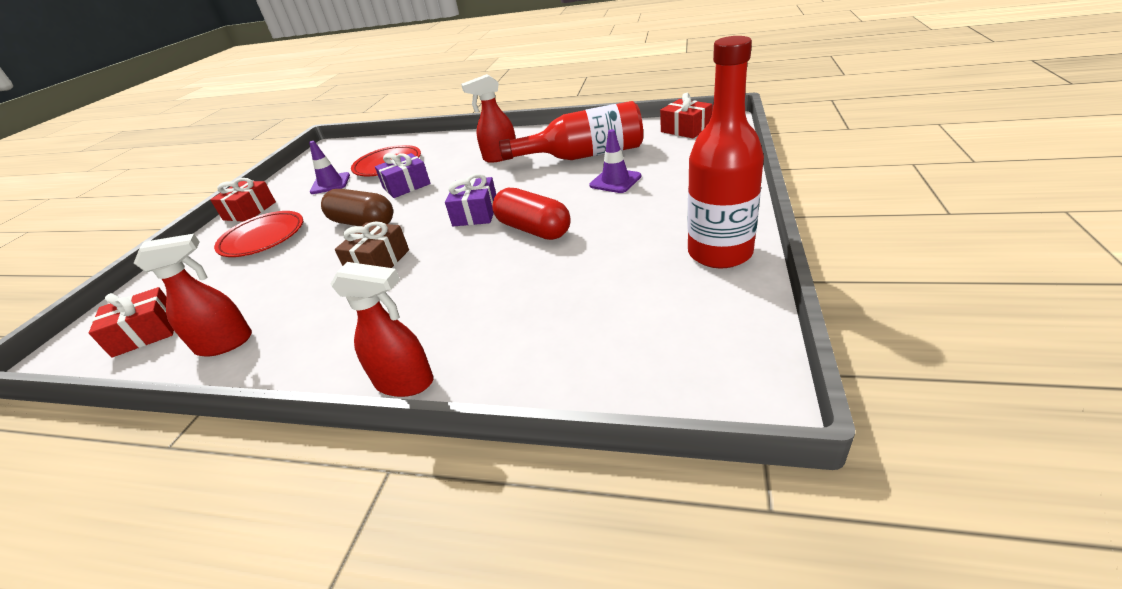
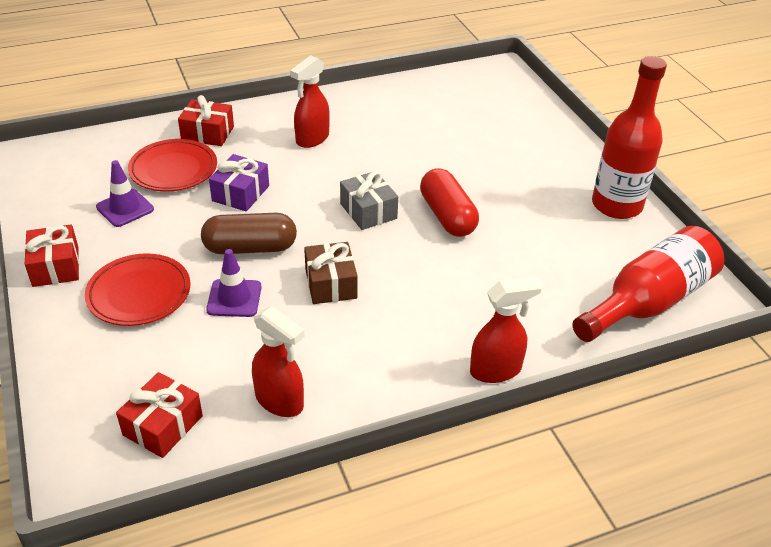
camera: 40 degrees left, 5 degrees up
red spray bottle [134,234,252,357] -> red spray bottle turned 90 degrees clockwise [252,306,305,417]
purple gift [445,174,496,226] -> grey gift [340,171,398,230]
red capsule [492,188,571,240] -> red capsule turned 60 degrees clockwise [420,168,479,237]
red bottle [499,101,643,160] -> red bottle moved to [572,226,725,342]
purple traffic cone [589,129,641,193] -> purple traffic cone moved to [206,249,262,317]
red gift [660,93,713,138] -> red gift moved to [178,95,234,146]

